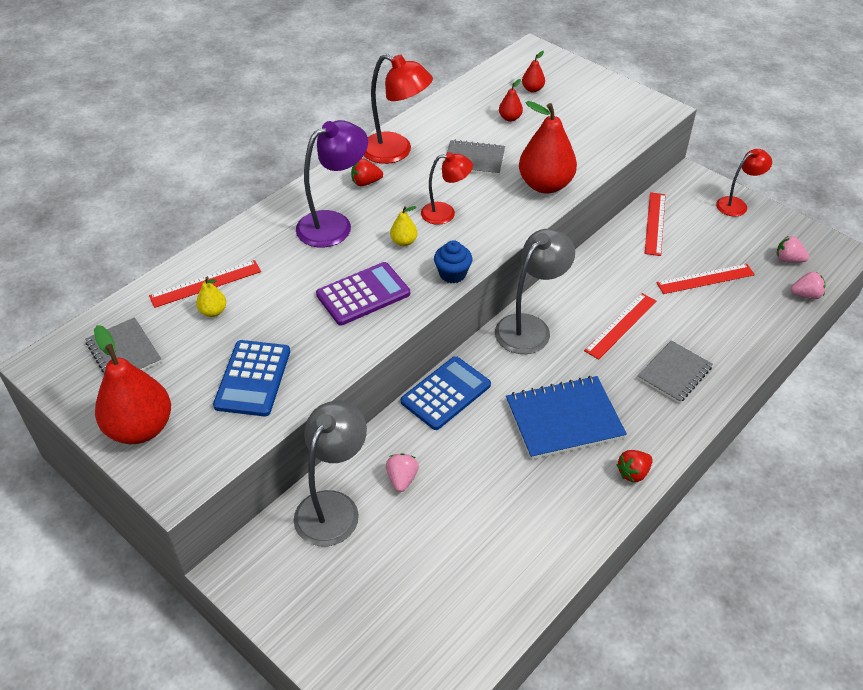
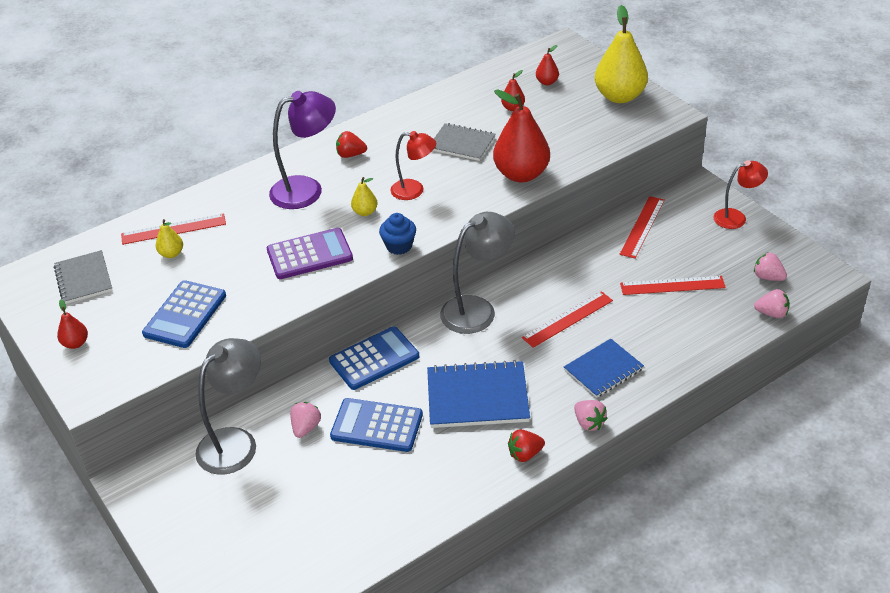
camera: 15 degrees right, 5 degrees down
red pear [94,325,171,444] -> red pear [57,299,88,349], size x0.45
red lamp [364,54,433,164] -> none
grey notebook [638,340,713,403] -> blue notebook [564,338,644,398]
none -> blue calculator [330,398,423,452]
none -> pink strawberry [574,400,608,431]
none -> yellow pear [595,5,648,103]

